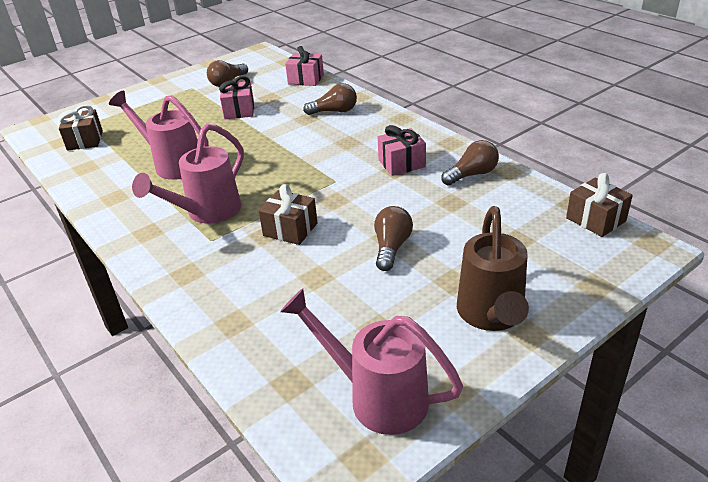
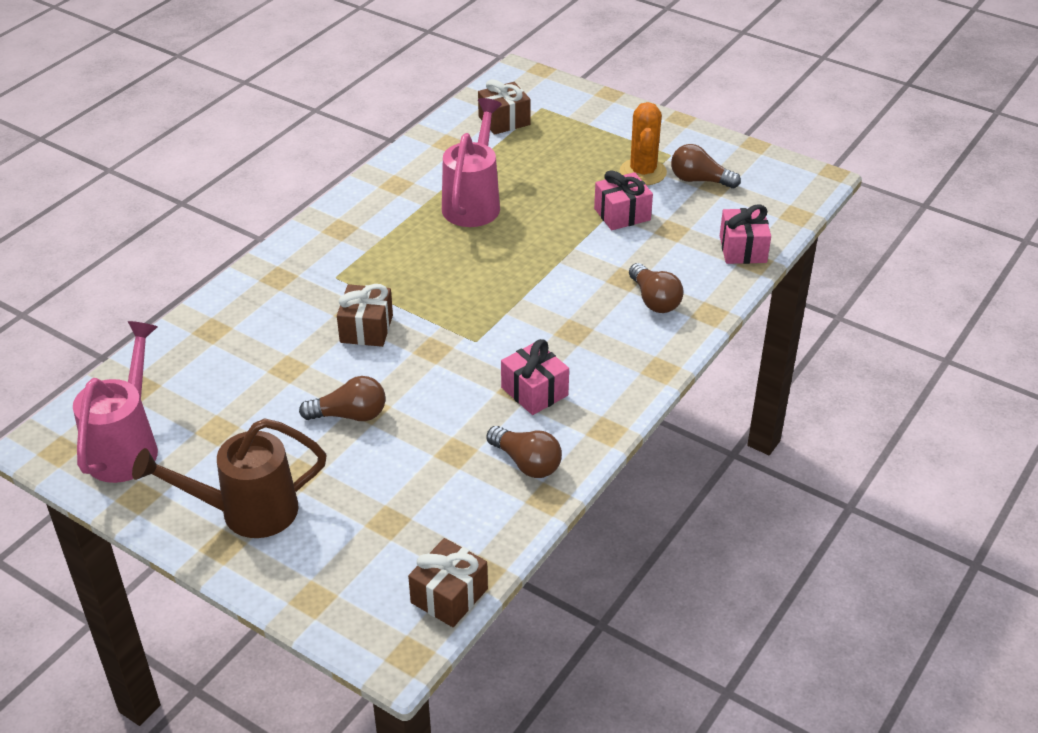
camera: 70 degrees right, 5 degrees up
pink watering can [132,123,244,224] -> none
none -> orange cactus [620,102,667,185]

